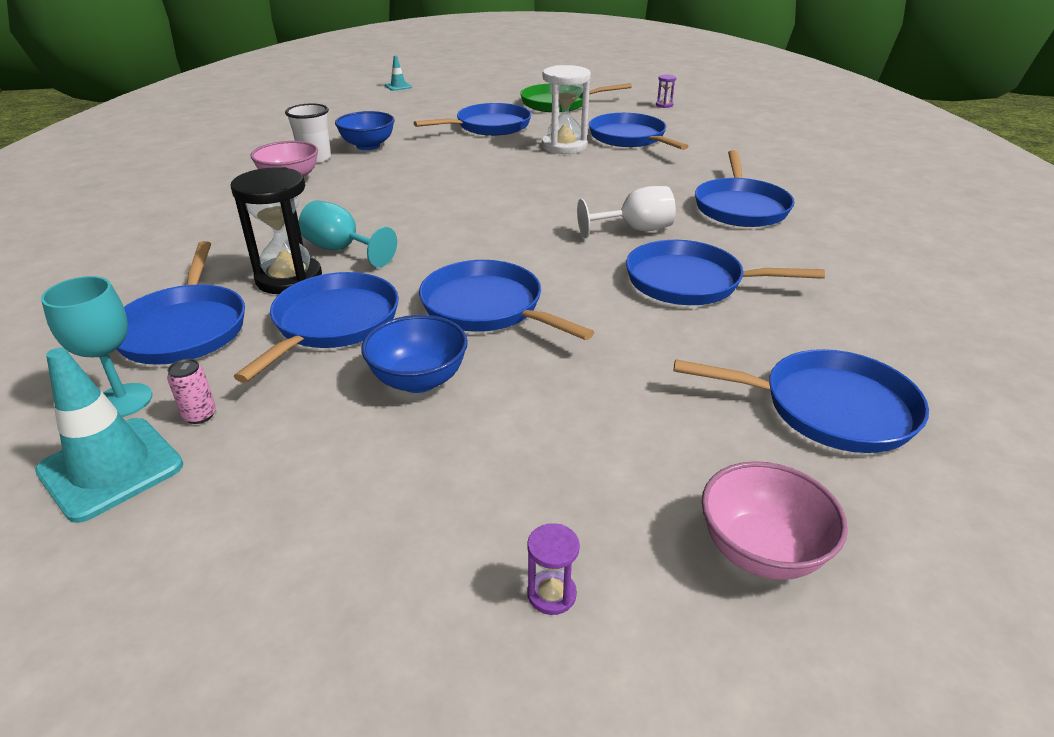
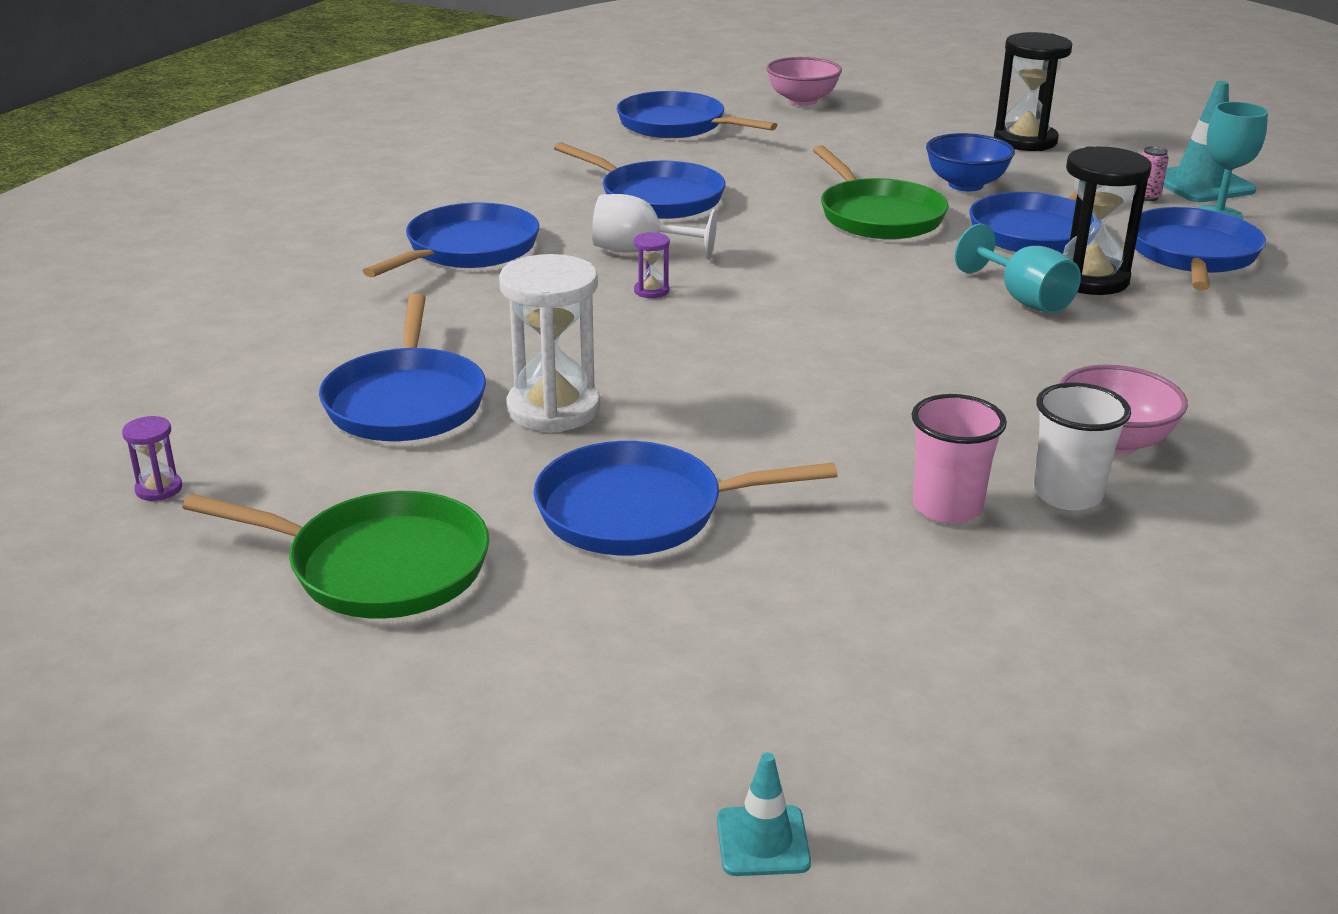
camera: 155 degrees left, 5 degrees down
blue bowl [335,111,395,150] -> pink cup [912,394,1007,524]
blue pan [419,260,594,340] -> green pan [813,145,948,239]
purple hourglass [527,523,580,615] -> purple hourglass moved to [634,232,670,298]
none -> black hourglass [994,32,1072,151]

